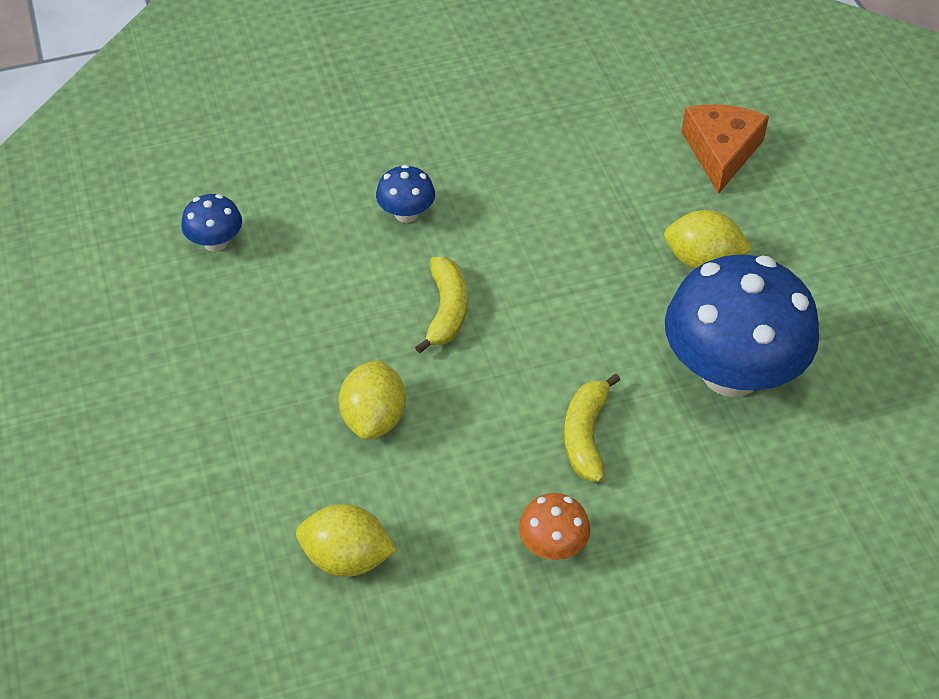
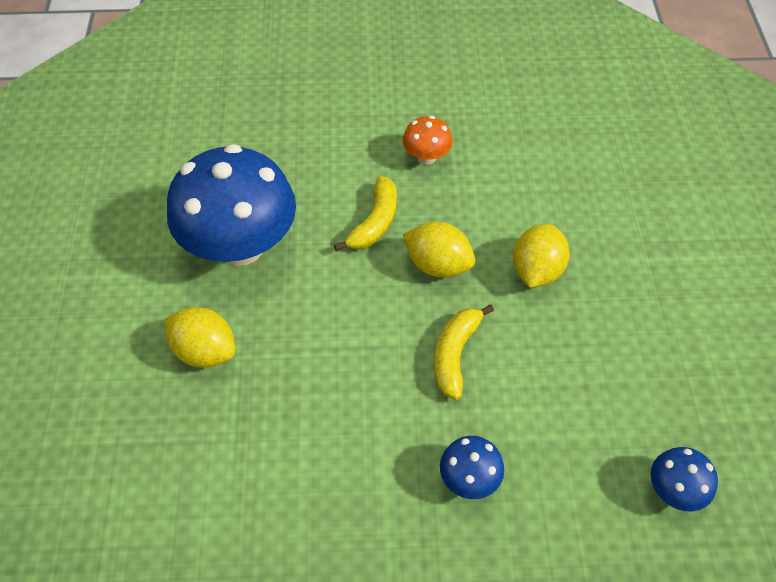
camera: 165 degrees left, 5 degrees up
yellow lemon [296,504,397,577] -> yellow lemon moved to [403,222,475,278]
orange cheese [681,104,769,194] -> none

